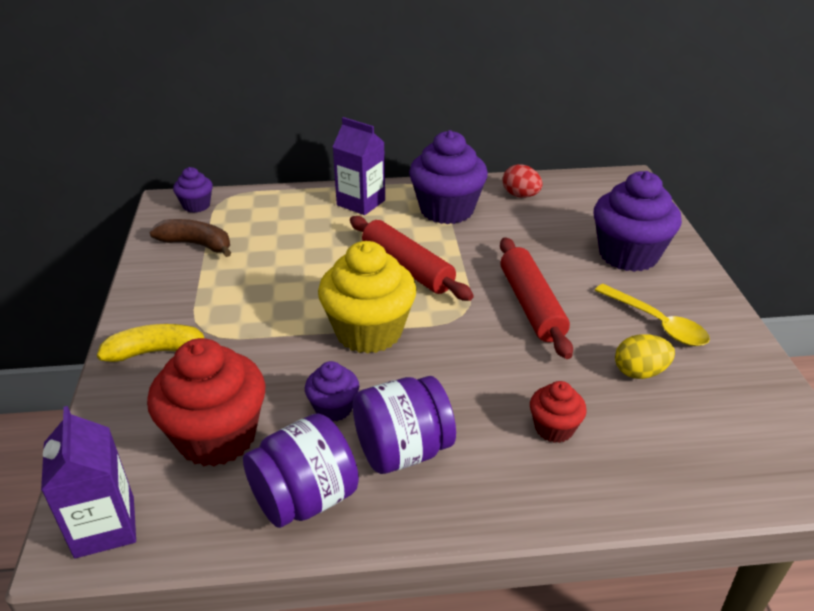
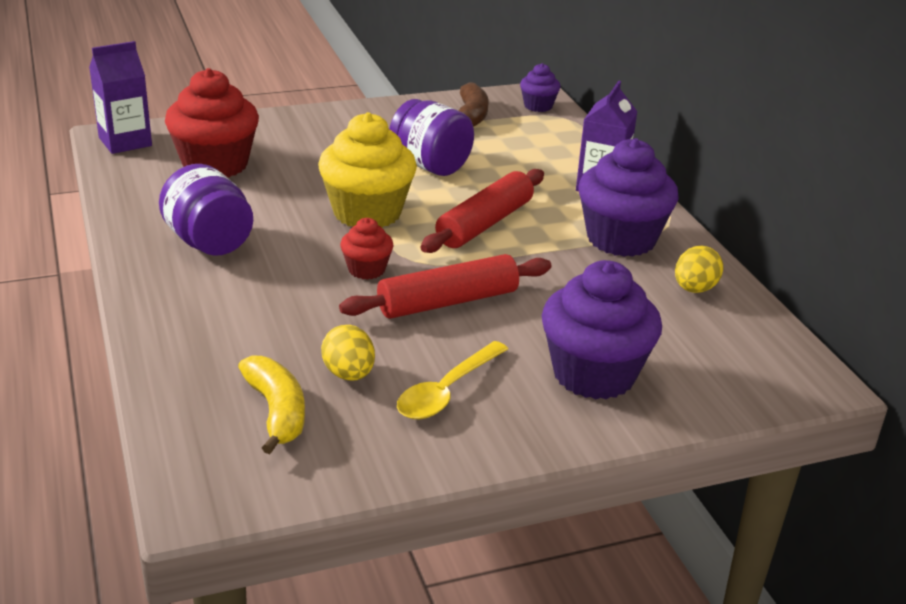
camera: 75 degrees right, 5 degrees down
yellow banana [97,324,204,362] -> yellow banana moved to [238,355,305,454]
purple jar [243,414,359,528] -> purple jar moved to [389,99,474,176]
purple cupcake [305,361,359,421] -> none
red egg [503,164,543,198] -> yellow egg [675,246,724,293]
red cupcake [530,381,587,443] -> red cupcake moved to [340,218,394,280]

